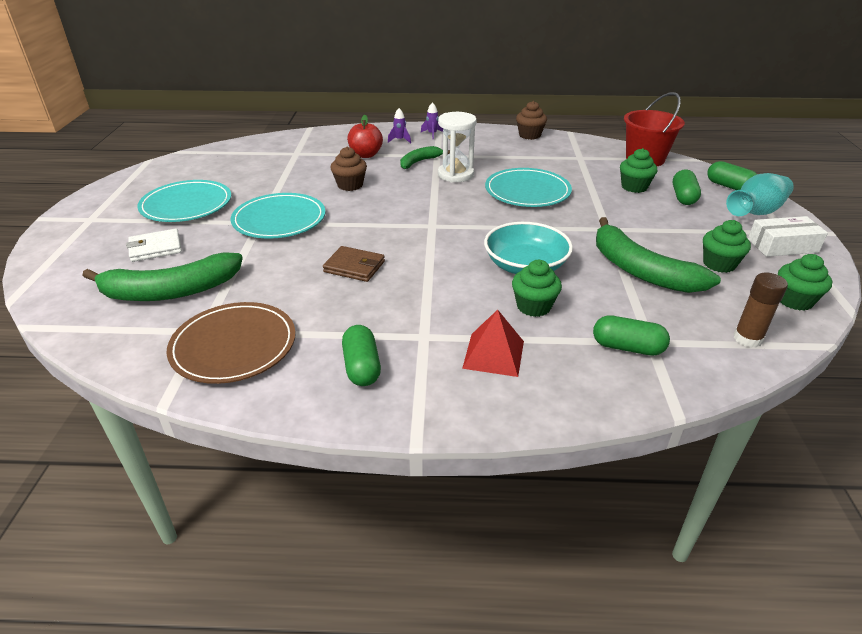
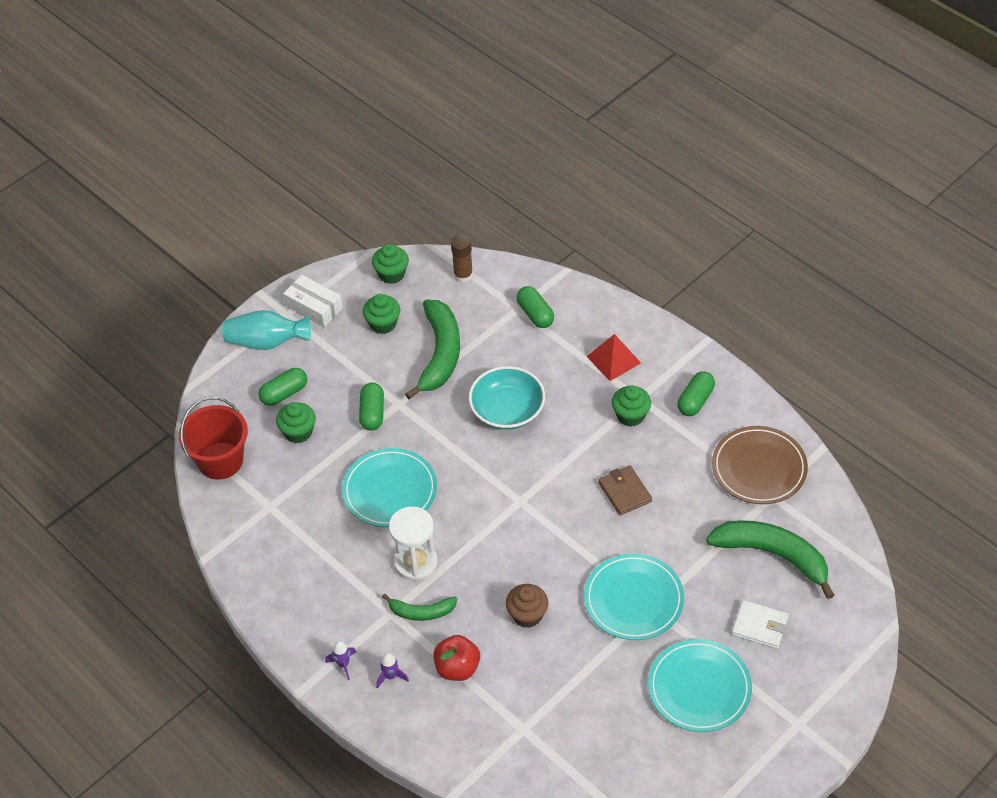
camera: 135 degrees left, 15 degrees up
green cupcake [512,260,562,317] -> green cupcake moved to [612,385,651,427]
brown cupcake [516,101,547,140] -> none
green capsule [707,161,757,190] -> green capsule moved to [359,382,384,431]

